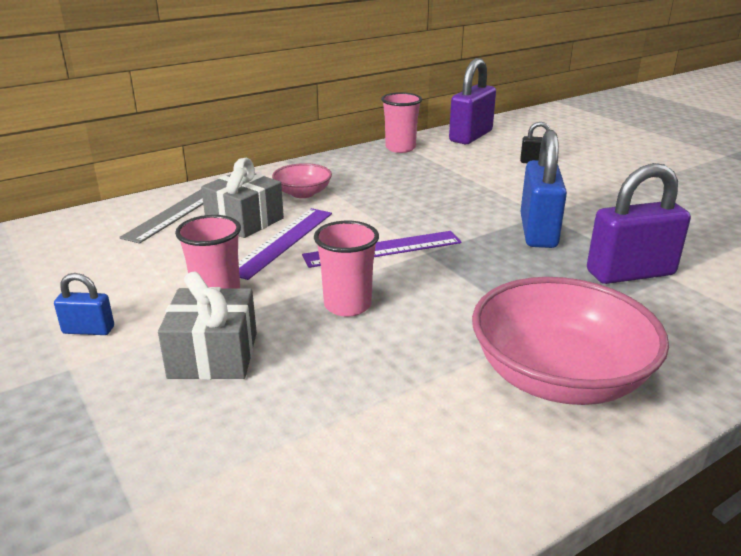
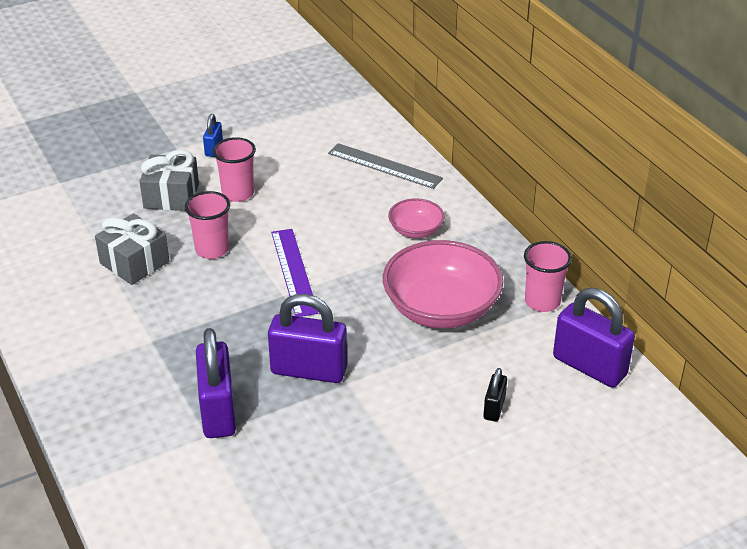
camera: 95 degrees right, 10 degrees up
grey gift [201,158,284,238] -> grey gift moved to [95,213,169,285]
purple ruler [239,208,332,280] -> none
pink bowl [472,277,669,405] -> pink bowl moved to [383,240,503,329]
blue padlock [520,130,567,248] -> purple padlock [268,294,347,383]

